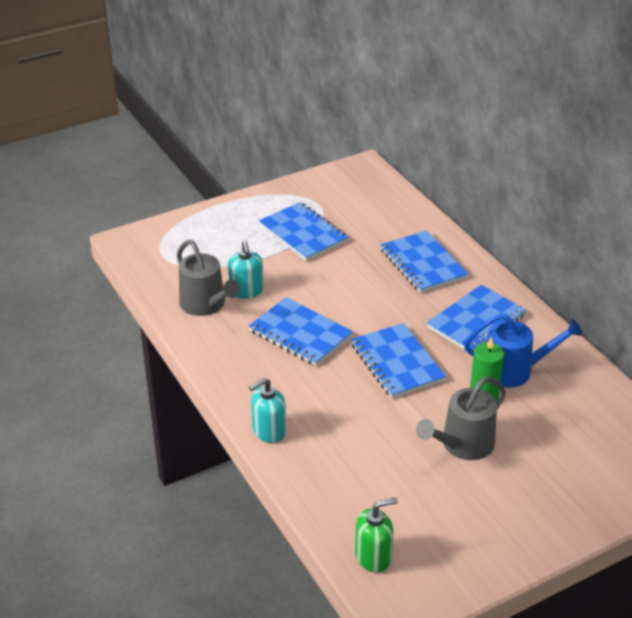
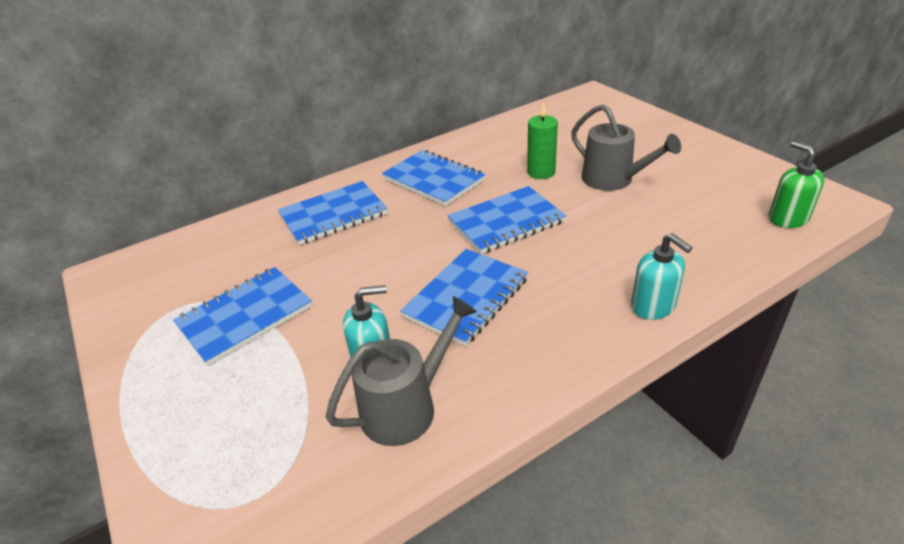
camera: 90 degrees left, 0 degrees up
blue watering can [464,313,582,388] -> none

